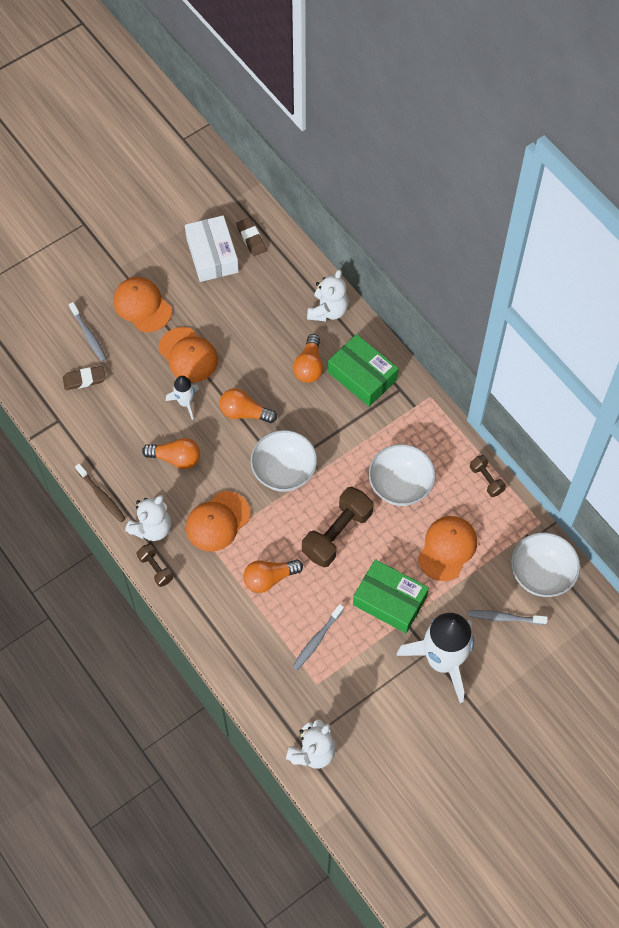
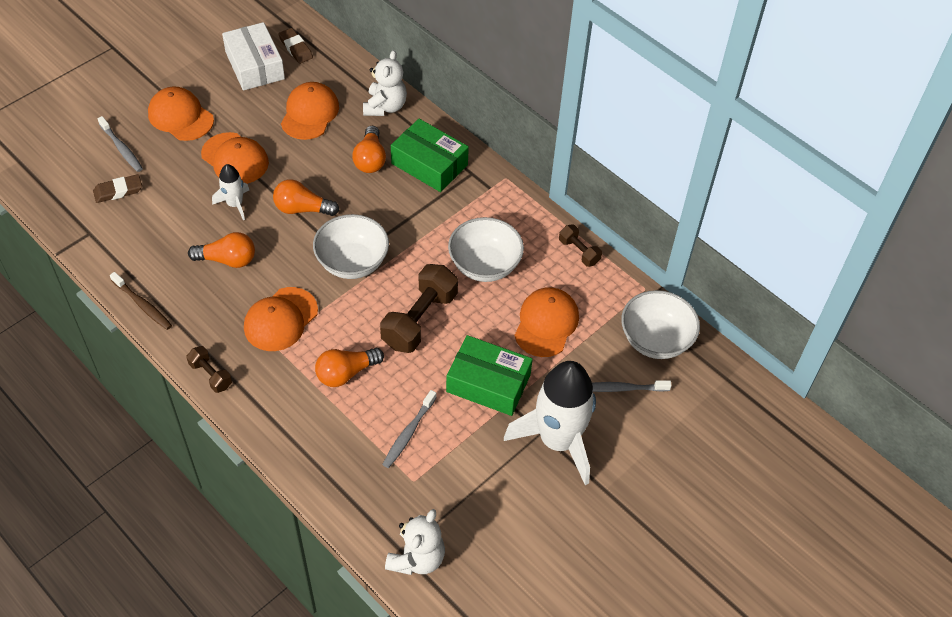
camera: 10 degrees left, 10 degrees down
white teddy bear [125,495,171,541] -> none
none -> orange cap [281,82,339,140]

